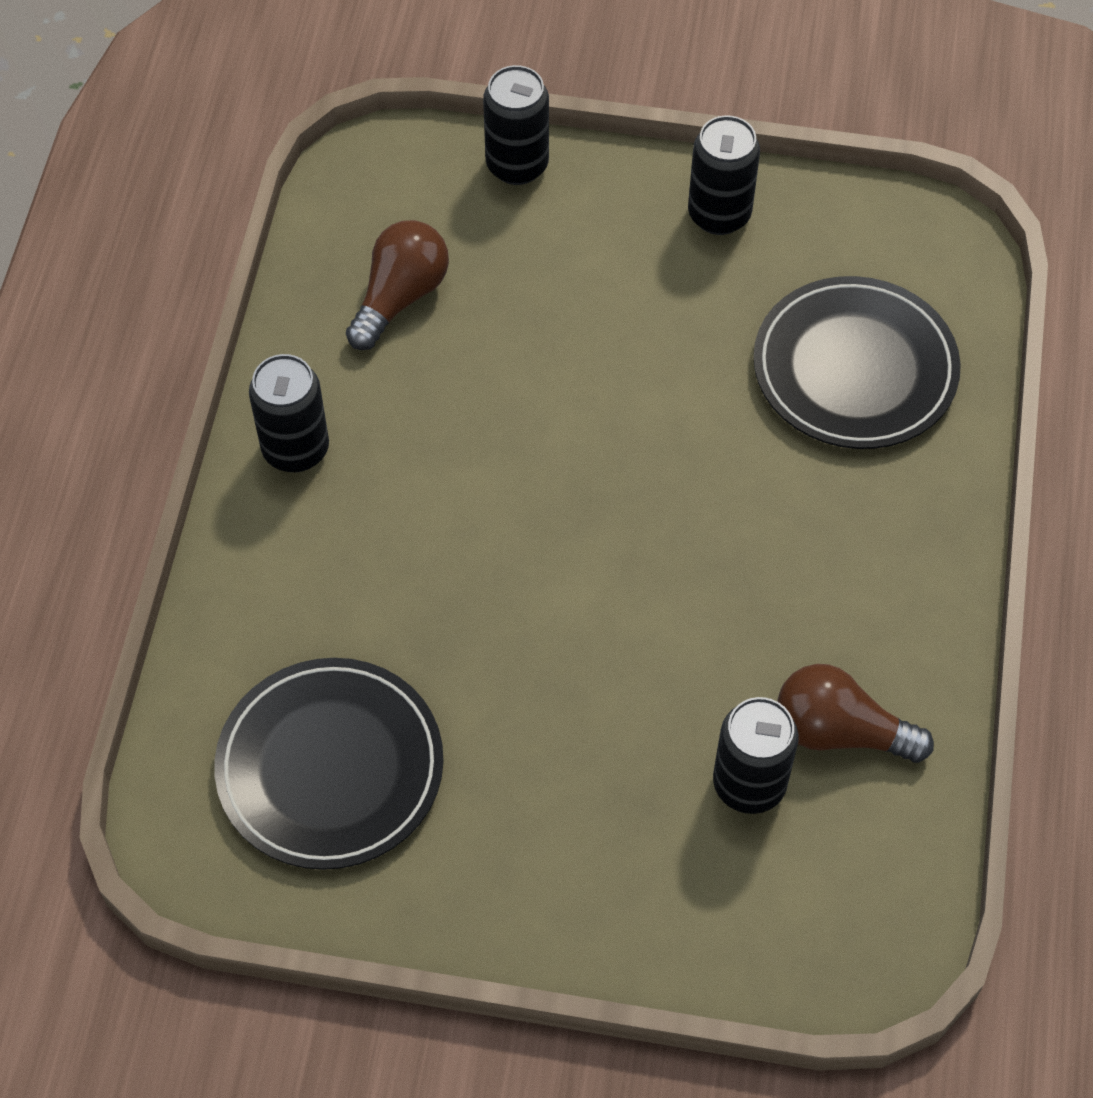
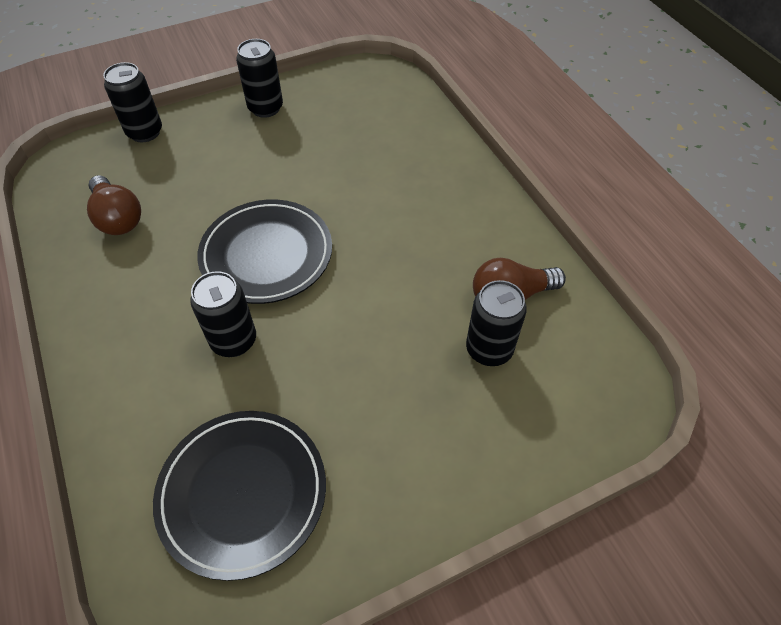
camera: 35 degrees left, 5 degrees down
black can [249,354,329,472] -> black can moved to [190,271,256,357]
brown light bulb [346,220,449,350] -> brown light bulb turned 150 degrees clockwise [87,175,141,235]
black plate [753,276,961,449] -> black plate moved to [197,199,332,304]

